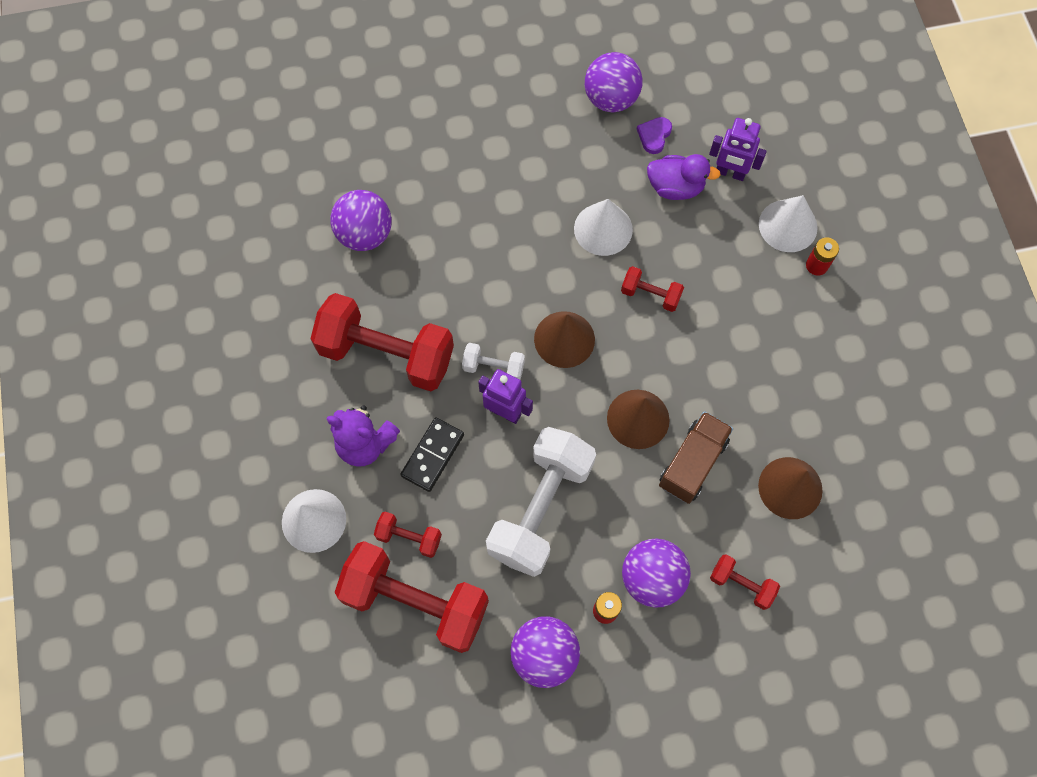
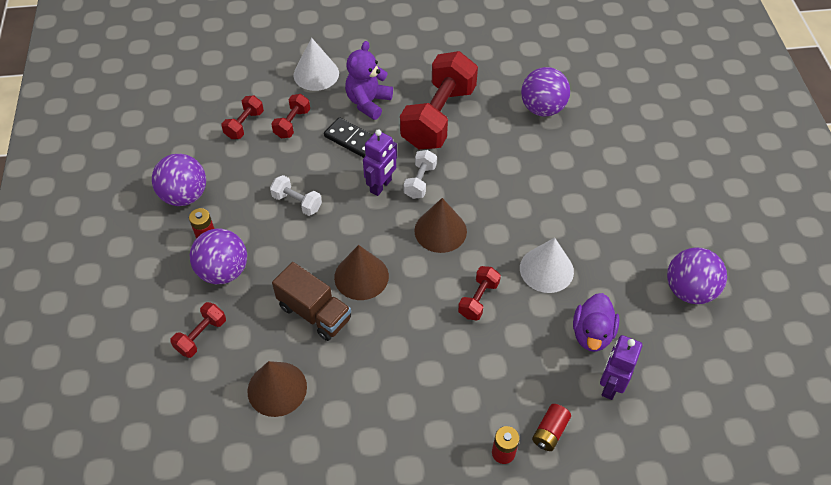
camera: 95 degrees right, 15 degrees down
red dumbbell [335,541,489,653] -> red dumbbell [221,95,264,139], size x0.46
white dumbbell [486,427,596,577] -> white dumbbell [270,175,322,216], size x0.46
purple heart [637,117,672,154] -> none
white cone [759,195,818,252] -> red battery [532,404,571,451]

